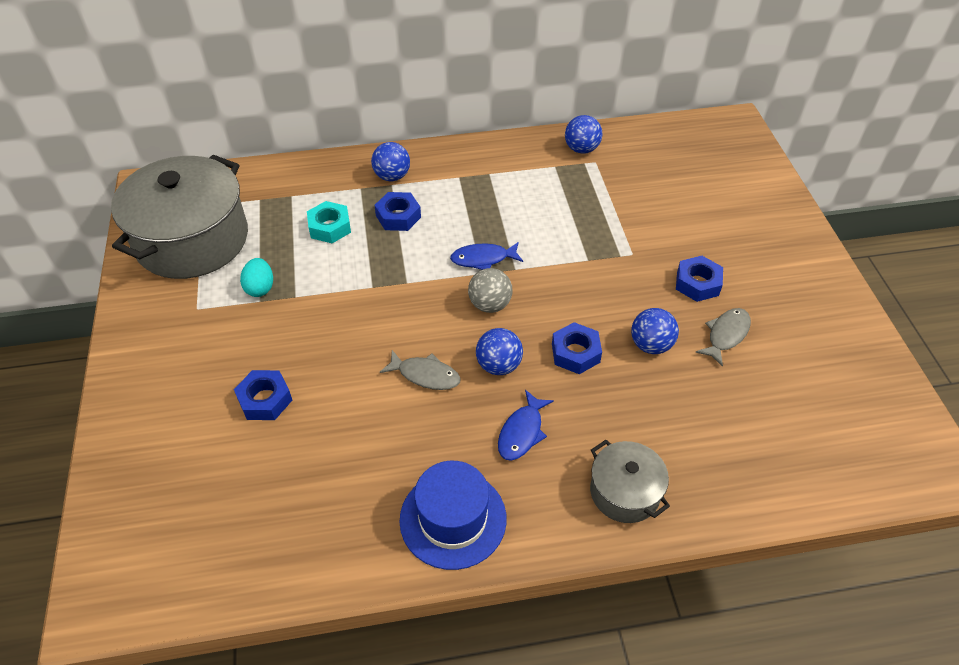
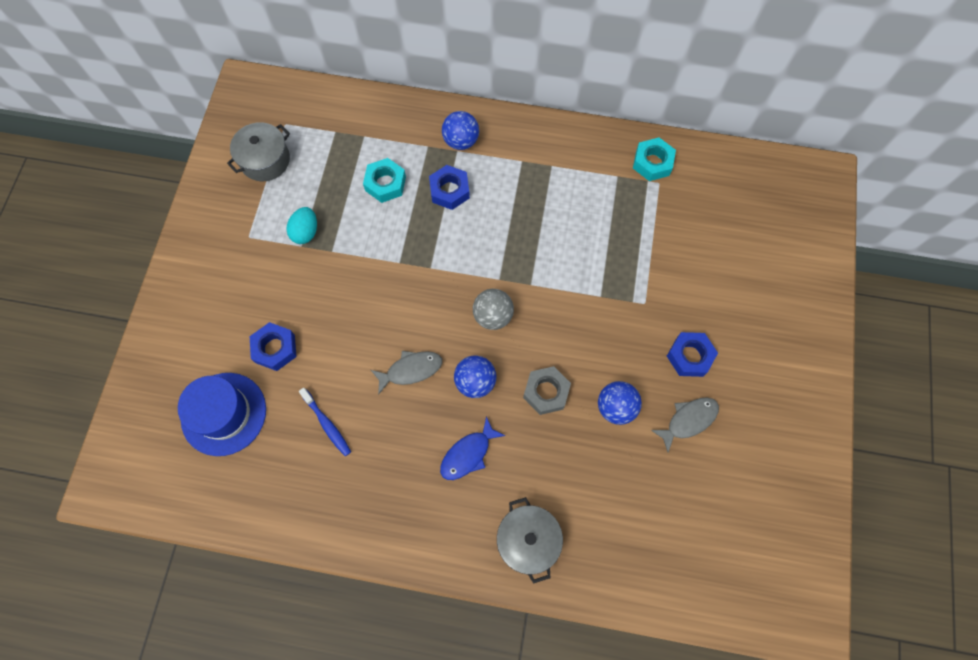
camera: 20 degrees right, 20 degrees up
grey pot [111,155,248,279] -> grey pot [227,122,290,181], size x0.49
grey fish [380,350,461,390] -> grey fish turned 60 degrees counterclockwise [371,351,442,395]
blue hat [399,461,507,570] -> blue hat moved to [178,373,266,456]
blue fish [450,242,523,270] -> none
blue nut [552,322,602,374] -> grey nut [523,366,571,415]
blue ball [565,115,602,154] -> turquoise nut [633,138,676,181]
none -> blue toothbrush [299,388,351,456]

